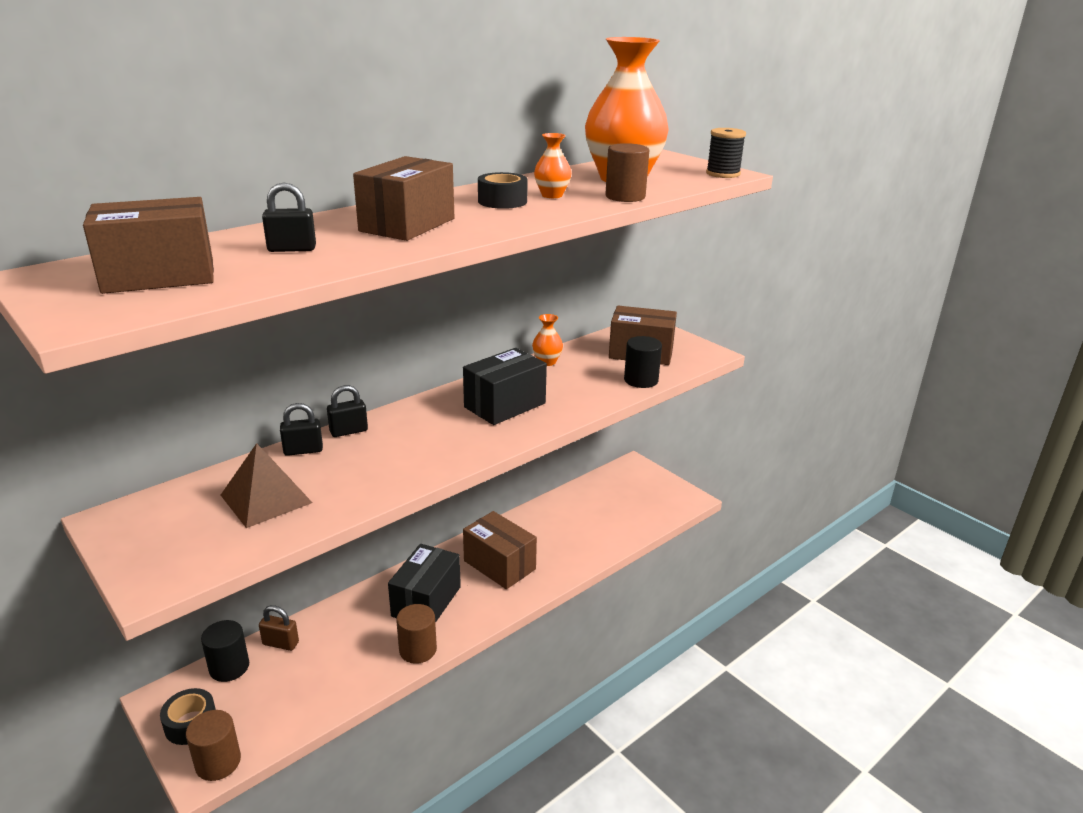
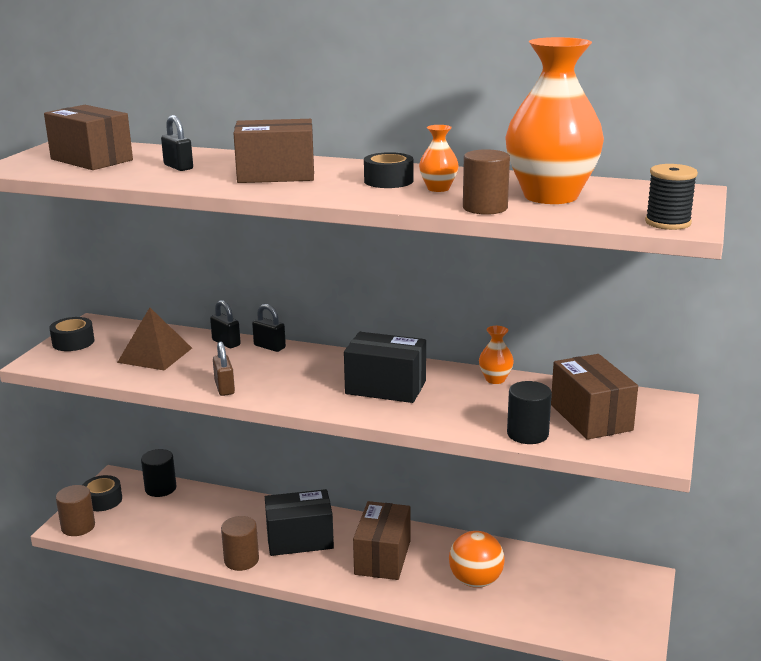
camera: 60 degrees right, 5 degrees down
brown padlock [259,605,299,651] -> brown padlock moved to [213,341,235,396]
none -> black tape [49,317,94,351]
none -> orange ball [449,531,505,588]

